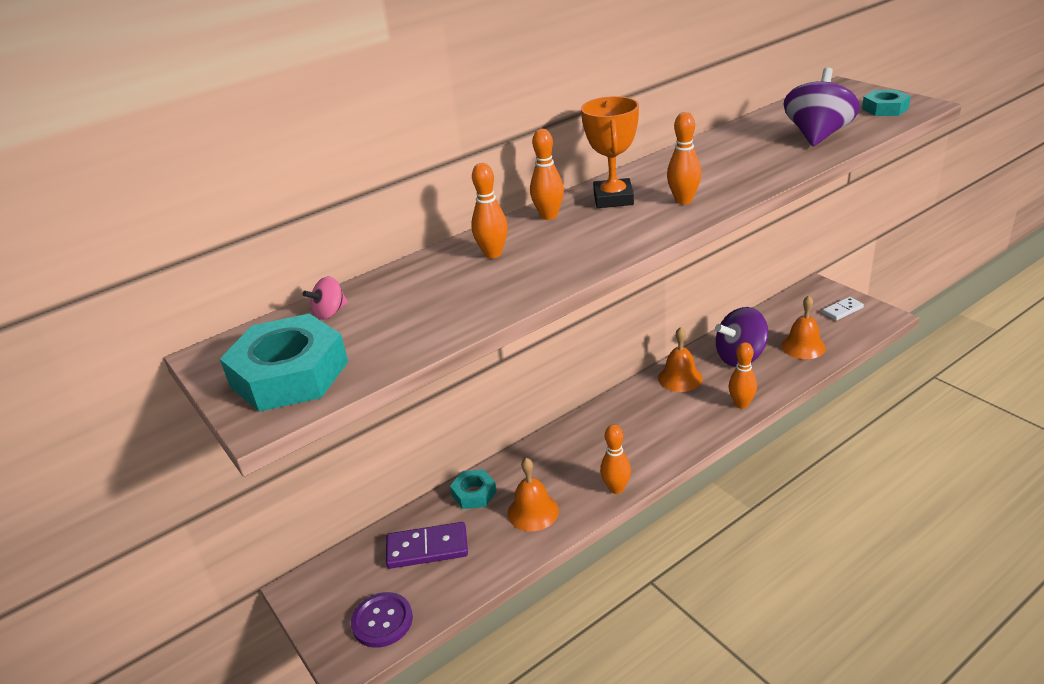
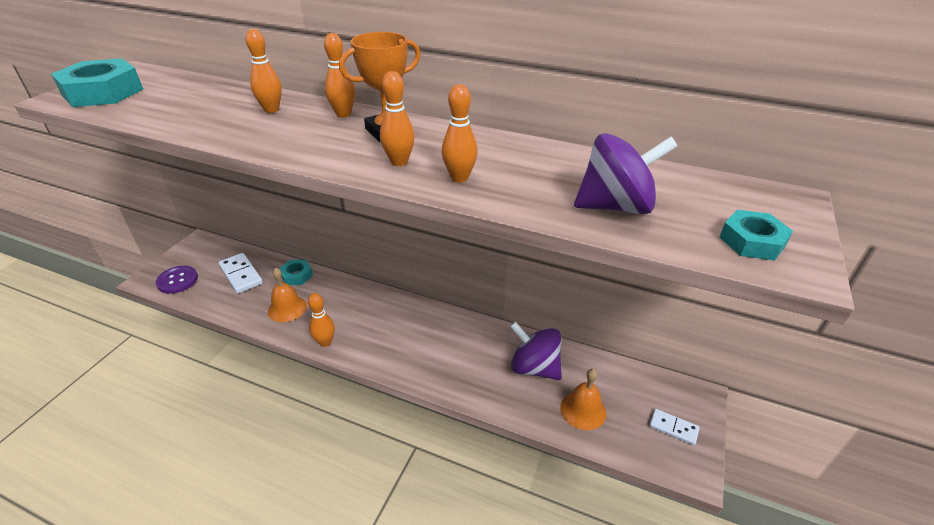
camera: 55 degrees right, 5 degrees up
pink spinning top [303,276,348,320] -> none
purple domino [386,522,468,569] -> white domino [218,253,263,294]
orange bell [658,327,703,392] -> none
orange bowling pin [729,342,757,409] -> orange bowling pin moved to [442,84,478,182]

